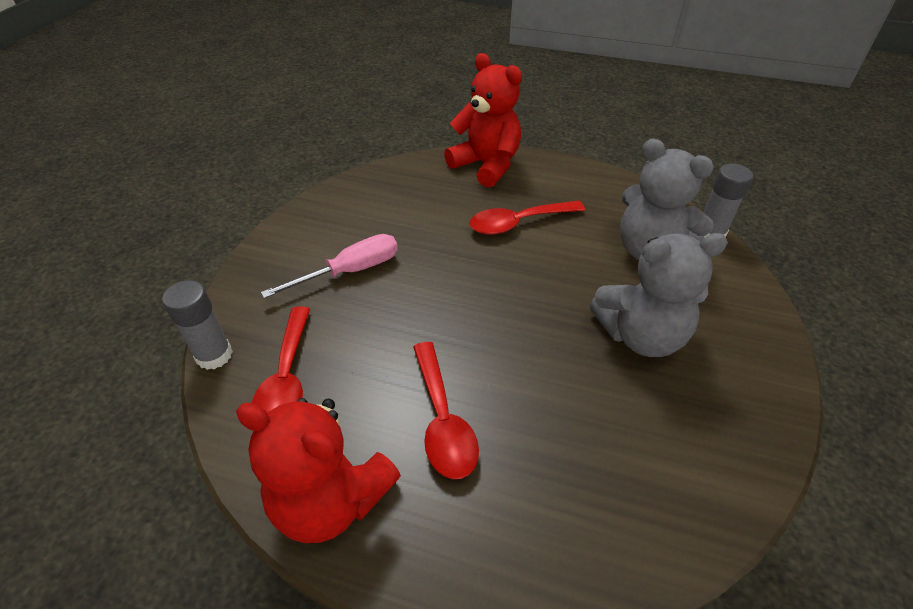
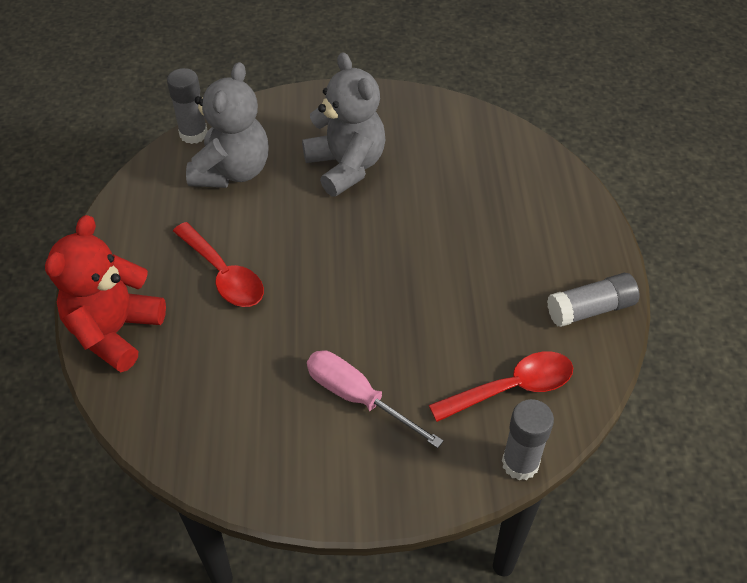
camera: 110 degrees left, 5 degrees up
red teddy bear [236,398,401,543] -> grey glue stick [547,273,640,327]
red spoon [413,342,479,479] -> none

